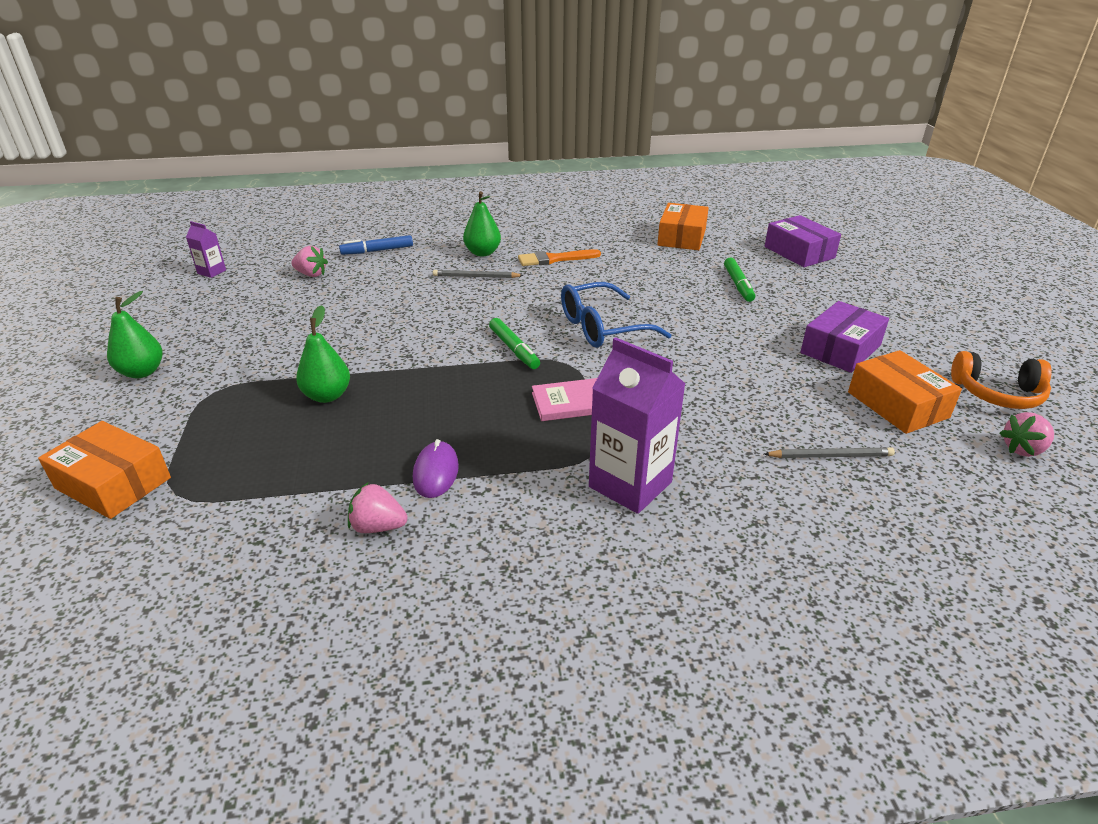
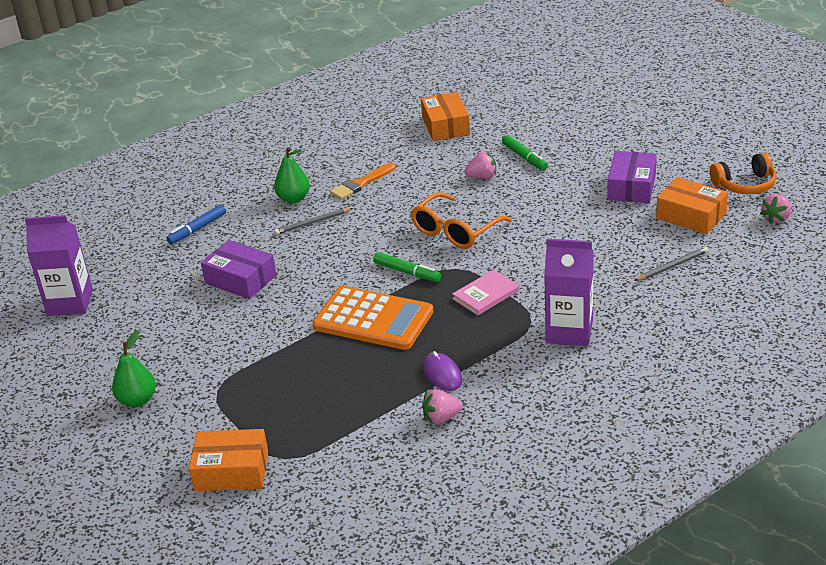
camera: 25 degrees left, 0 degrees up
purple carton [186,221,226,278] -> purple carton [25,215,93,316], size x2.04
pink strawberry [291,246,328,277] -> pink strawberry moved to [464,152,496,179]
green pear [296,305,350,403] -> none
blue glasses [561,282,671,348] -> orange glasses [411,192,512,249]
purple box [765,215,841,267] -> purple box moved to [201,240,276,299]
none -> orange calculator [312,286,434,350]

